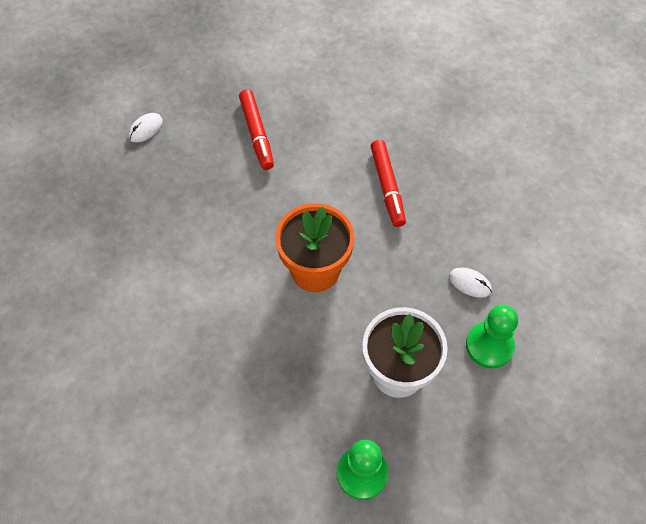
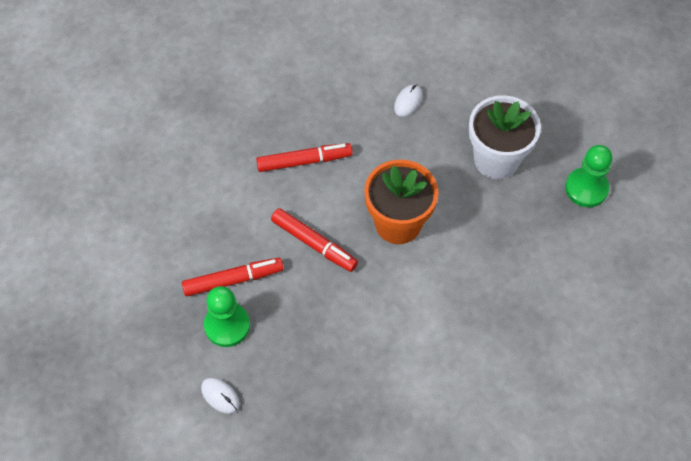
camera: 90 degrees left, 0 degrees up
green pawn [466,305,518,368] -> green pawn moved to [204,286,250,347]
none -> red marker [271,208,358,272]

